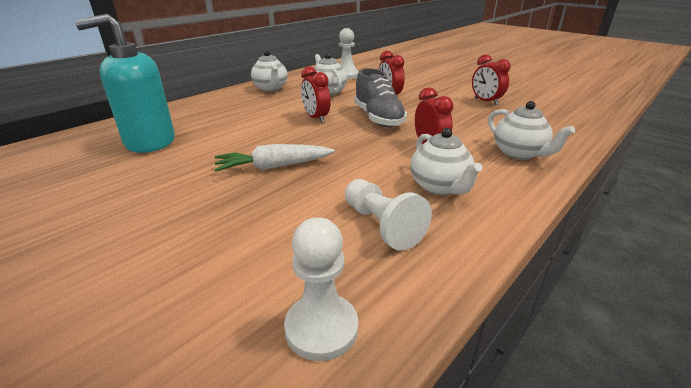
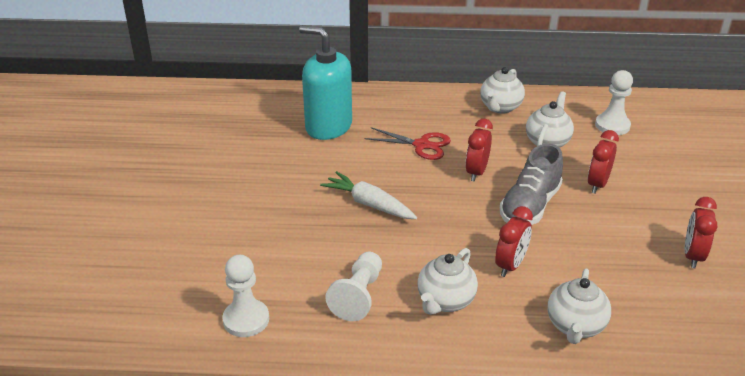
camera: 50 degrees right, 5 degrees up
none -> red scissors [364,127,451,160]

